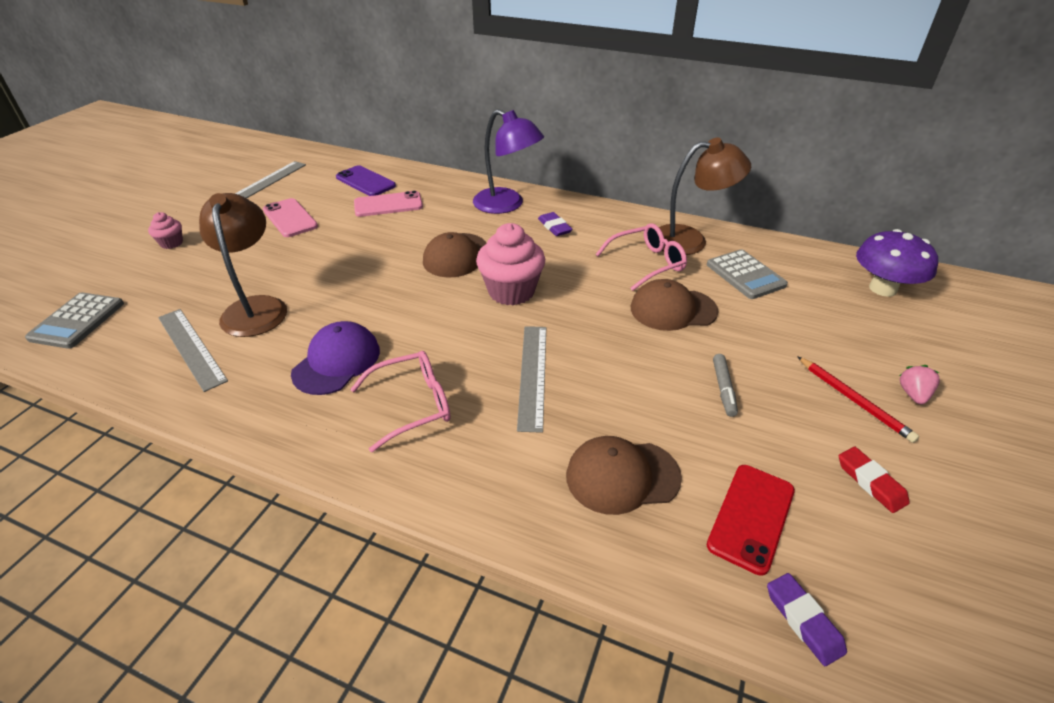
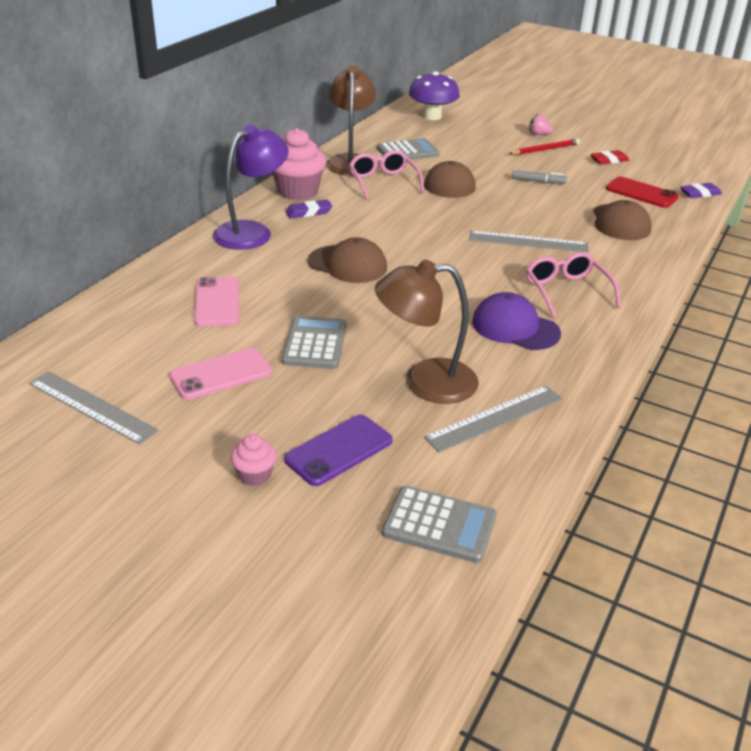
camera: 85 degrees left, 5 degrees down
purple phone [336,165,396,196] -> purple phone moved to [284,415,393,486]
pink cupcake [476,223,545,305] -> pink cupcake moved to [272,128,326,200]
none -> grey calculator [282,316,347,369]

